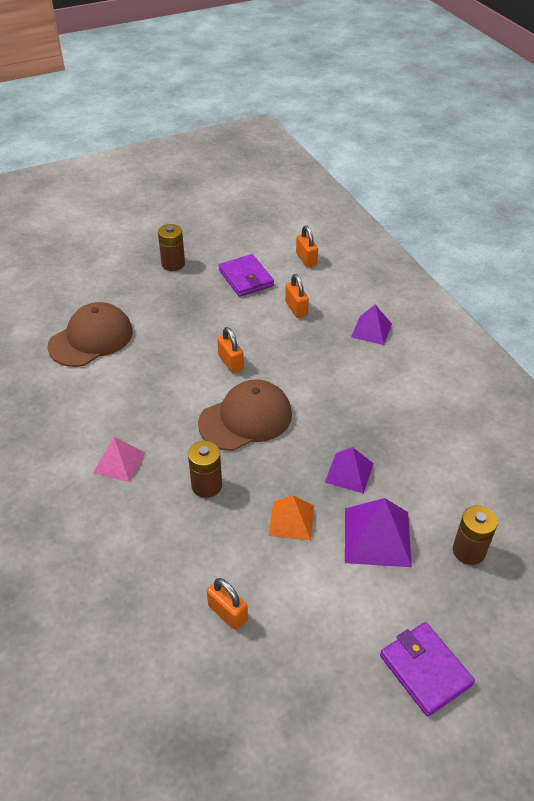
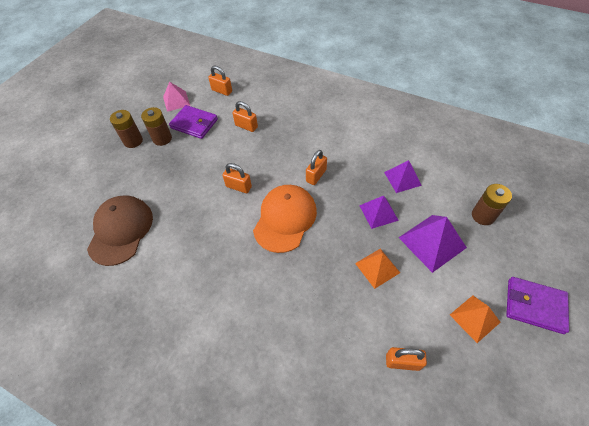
camera: 35 degrees left, 10 degrees up
pink pyramid [93,437,145,482] -> pink pyramid moved to [163,82,190,112]
brown battery [188,441,222,498] -> brown battery moved to [141,107,172,146]
brown cap [198,379,292,451] -> orange cap [253,185,317,253]
purple pyramid [351,304,392,345] -> purple pyramid moved to [384,160,422,193]
none -> orange padlock [306,150,327,185]
none -> orange pyramid [450,295,501,343]

